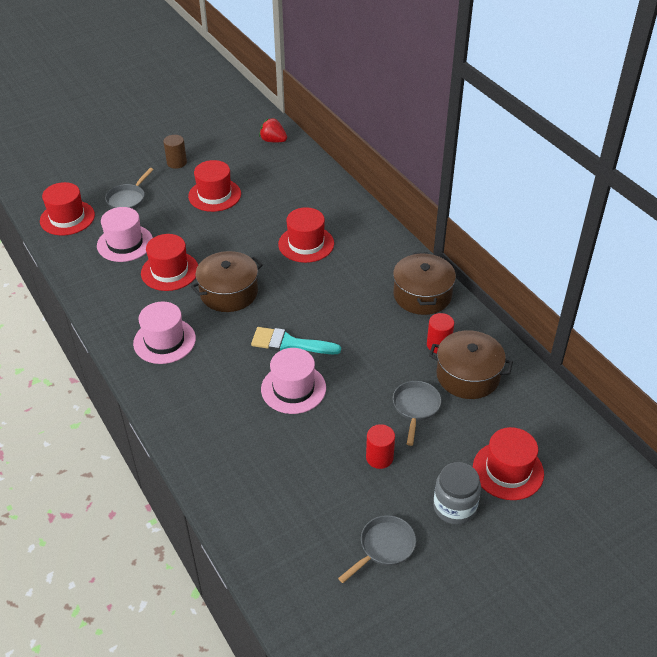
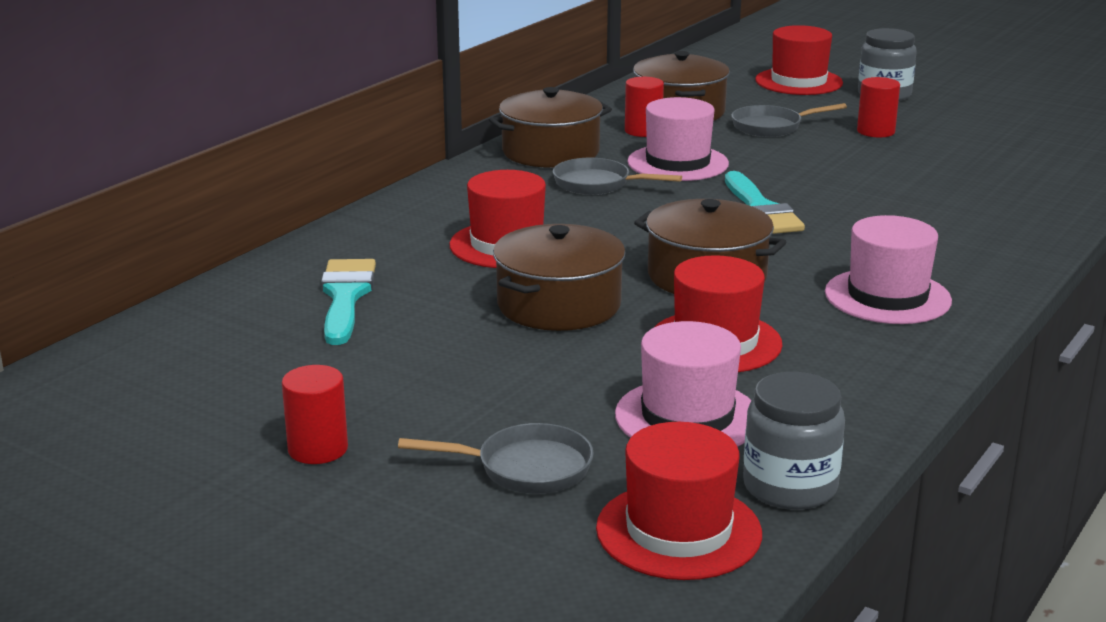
camera: 115 degrees left, 20 degrees down
brown cylinder [163,135,187,169] -> red cylinder [282,365,348,464]
red hat [188,160,241,212] -> none
red strawberry [259,118,287,142] -> none
pink hat [261,348,326,414] -> pink hat moved to [627,97,729,181]
grey pan [338,515,416,583] -> grey pan moved to [553,158,682,195]
none -> turquoise brush [321,259,376,345]
none -> brown pot [493,224,626,331]
none -> grey jar [743,372,845,510]

